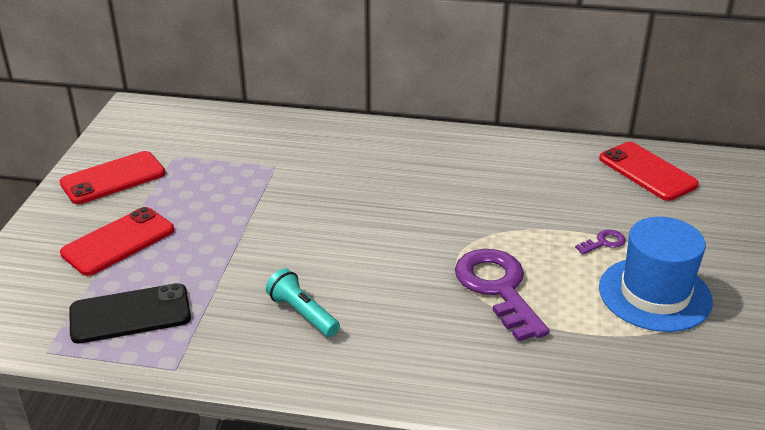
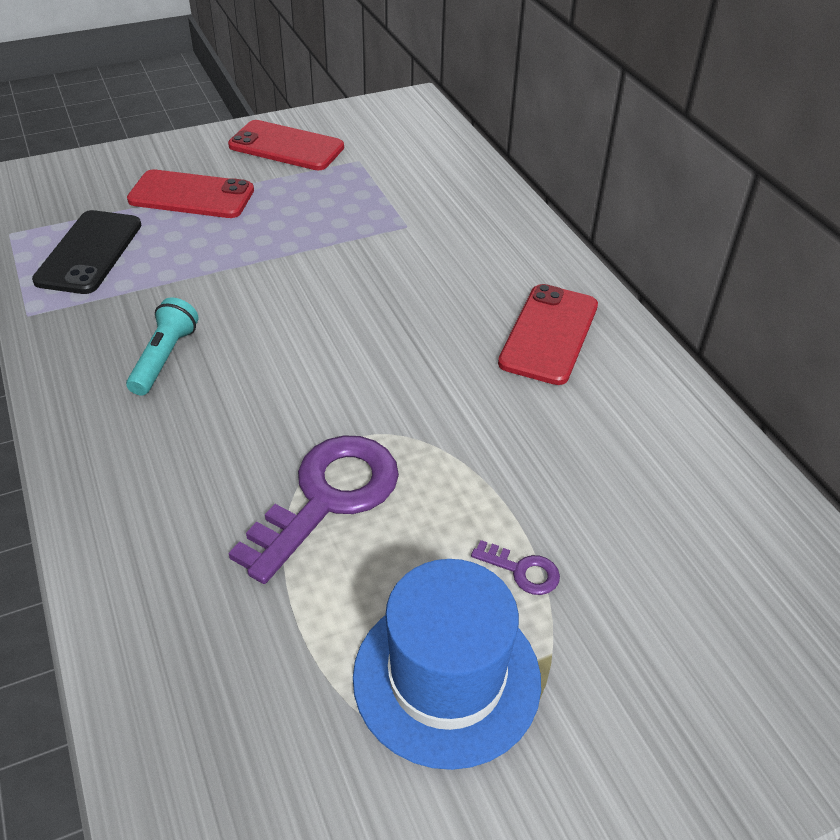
camera: 55 degrees right, 10 degrees up
black phone [69,283,191,344] -> black phone turned 60 degrees clockwise [32,210,141,294]
red phone [599,142,699,201] -> red phone moved to [498,284,598,385]

